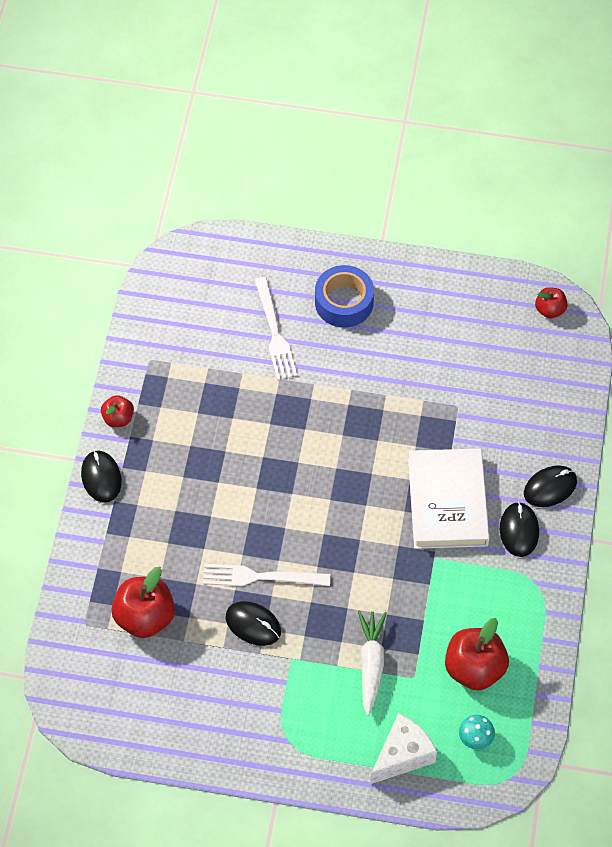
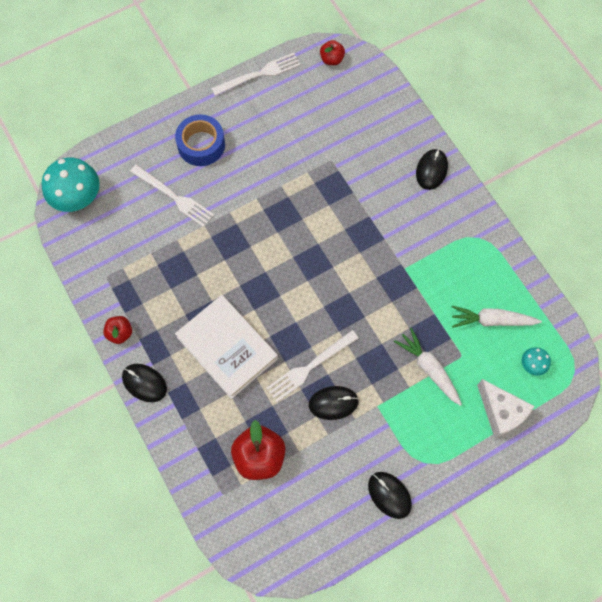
camera: 40 degrees left, 10 degrees up
white cheese [370,713,437,784] -> white cheese turned 135 degrees clockwise [477,379,535,438]
white book [408,448,489,549] -> white book moved to [175,295,278,399]
red apple [445,618,509,690] -> white carrot [452,306,542,328]
black mouse [500,502,539,557] -> black mouse moved to [368,472,412,519]
none -> turquoise mushroom [41,158,100,212]
none -> white fork [211,53,301,96]

